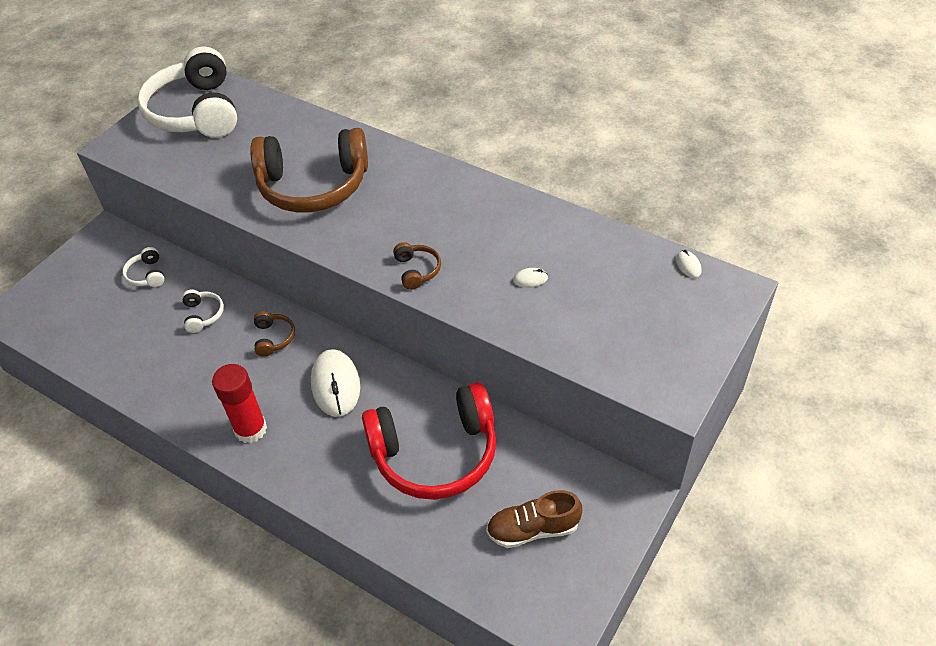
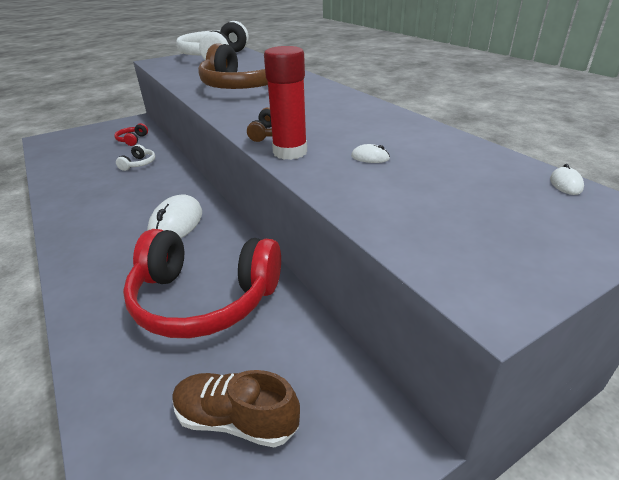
camera: 25 degrees right, 15 degrees down
white headphones [122,247,165,287] -> red headphones [114,123,148,146]
red glue stick [212,364,267,443] -> red glue stick moved to [264,46,307,160]
brown headphones [254,311,295,357] -> none

